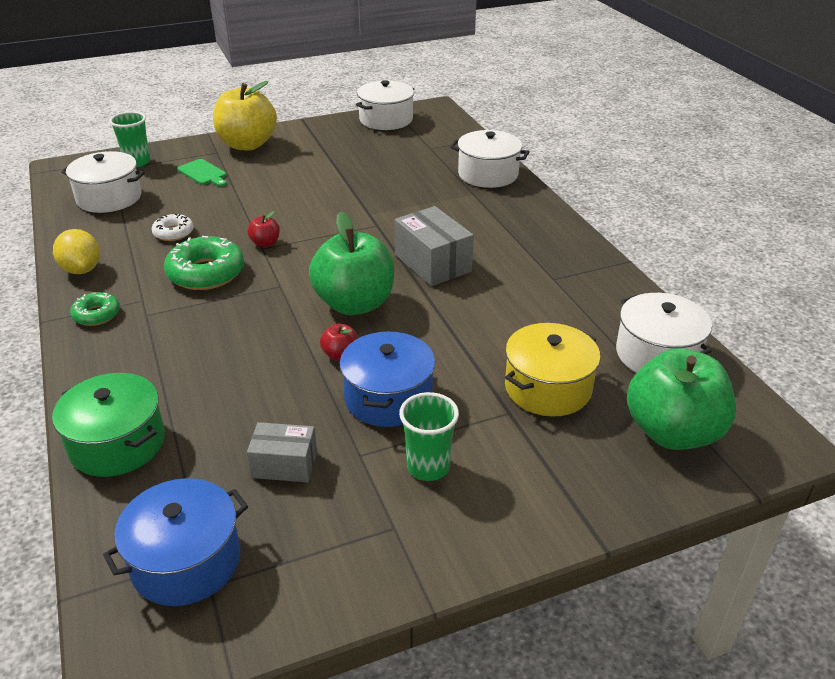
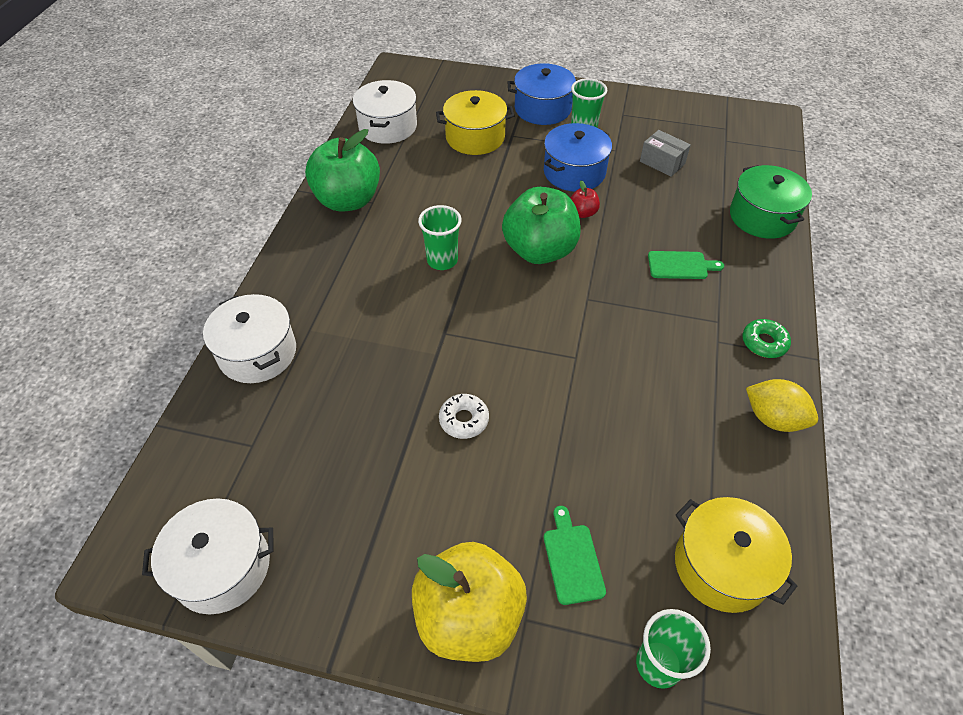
camera: 145 degrees left, 15 degrees up
yellow lemon [53,229,100,274] -> yellow lemon turned 60 degrees counterclockwise [746,379,818,432]
white pot [61,151,144,213] -> yellow pot [675,497,797,613]
blue pot [103,478,248,606] -> blue pot moved to [507,63,577,125]
white donut [152,214,194,241] -> white donut moved to [439,394,489,439]
green donut [164,236,244,290] -> none
red apple [247,211,280,247] -> none
grey box [394,206,474,286] -> green cup [418,205,462,270]
green apple [627,348,736,450] -> green apple moved to [305,129,380,211]
none -> green cutting board [648,251,724,279]

